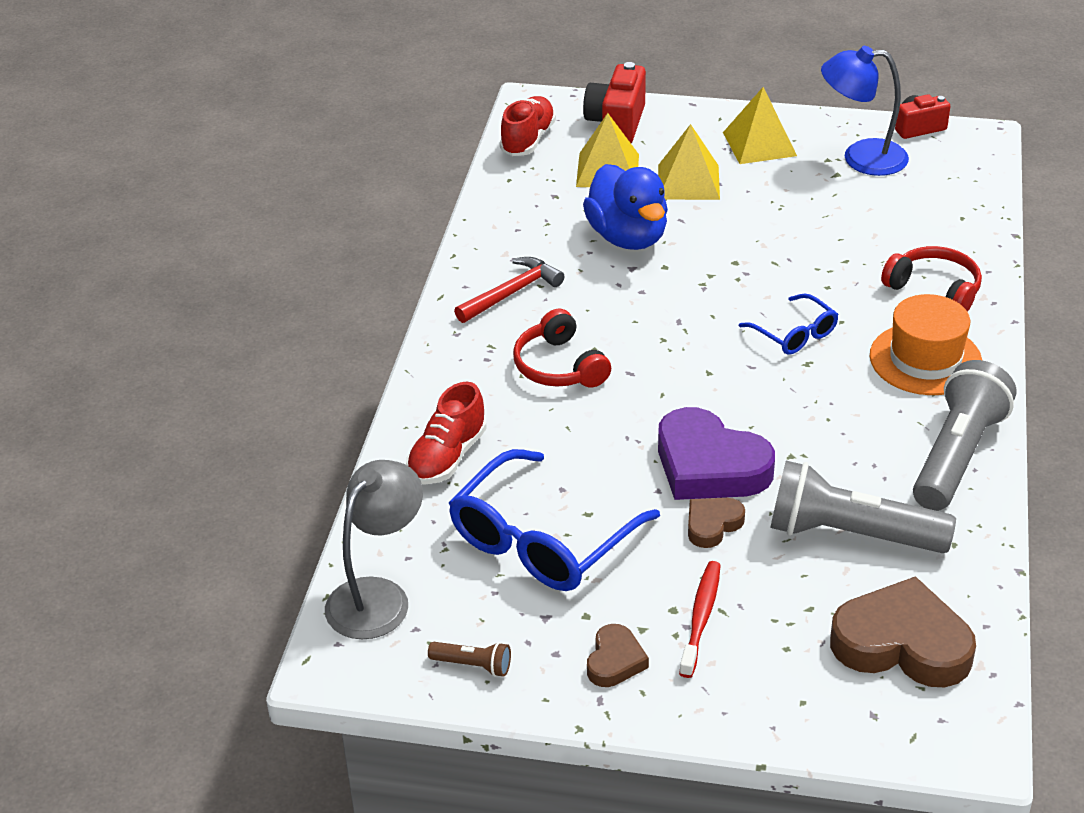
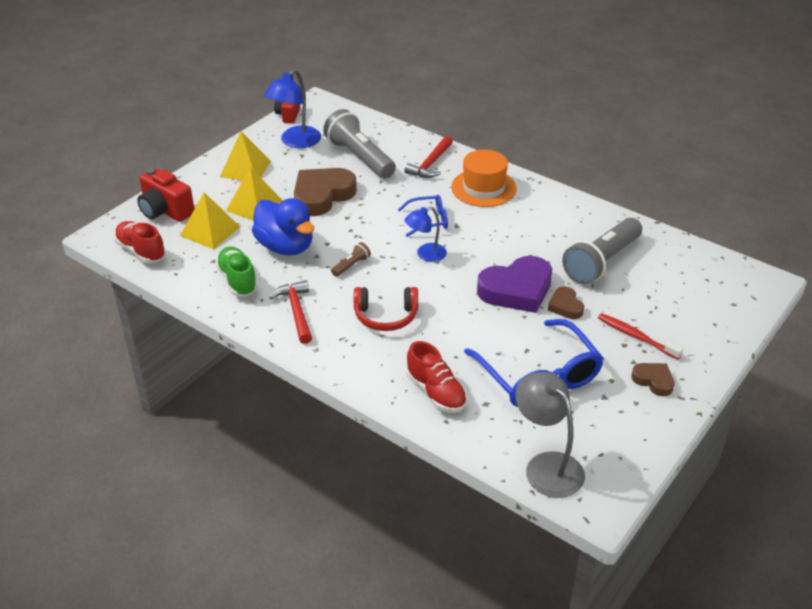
camera: 65 degrees left, 0 degrees up
brown flashlight [428,642,511,677] -> brown flashlight moved to [331,242,371,277]
blue duck [583,164,668,250] -> blue duck turned 45 degrees clockwise [252,198,314,256]
brown heart [830,576,976,687] -> brown heart moved to [294,168,357,216]
red headphones [881,246,982,312] -> red hammer [404,136,453,178]
grey flashlight [913,360,1016,511] -> grey flashlight moved to [323,109,396,179]
none -> green shoe [215,246,258,296]
none -> blue lamp [405,207,447,262]

